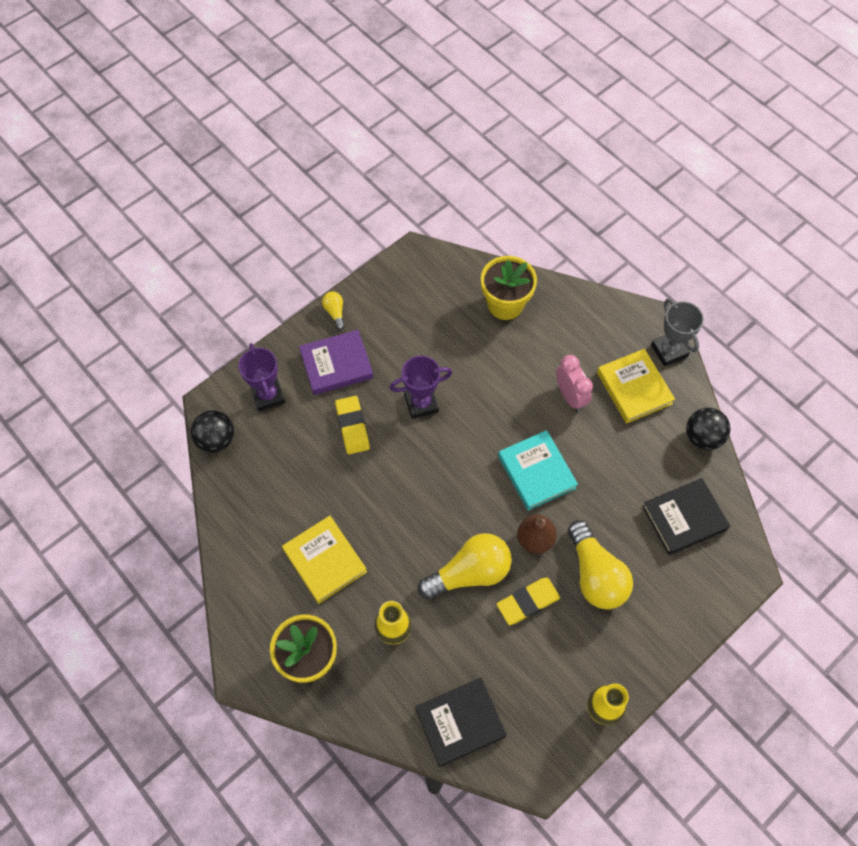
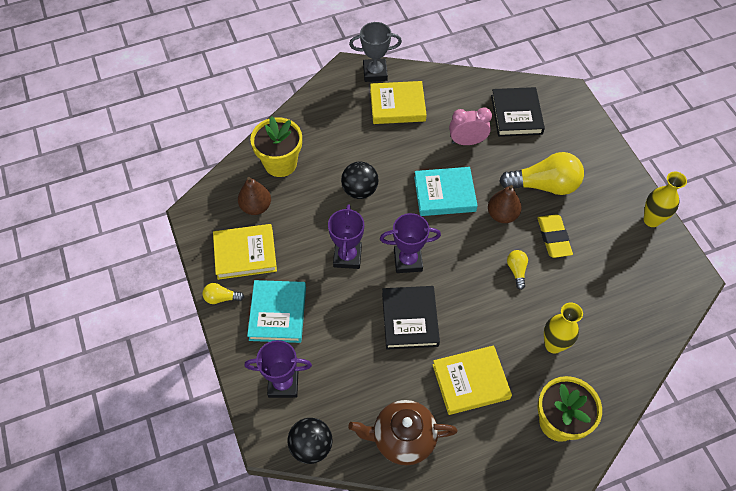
camera: 70 degrees left, 5 degrees down
purple book [299,330,373,395] -> turquoise book [247,280,306,343]
yellow eraser [335,396,370,454] -> none
black book [415,678,507,767] -> black book moved to [382,286,440,350]
yellow light bulb [418,533,512,599] -> yellow light bulb [507,250,528,290], size x0.46
pink clock [556,355,593,411] -> pink clock moved to [449,108,492,145]
black ball [686,408,730,450] -> black ball moved to [341,162,379,199]
none -> yellow book [213,224,277,280]
none -> brown pear [238,177,271,215]
none -> brown teapot [348,400,458,465]
none -> purple trophy [380,213,441,273]

